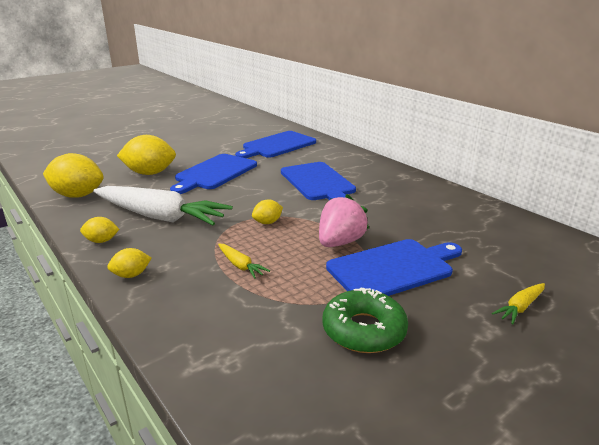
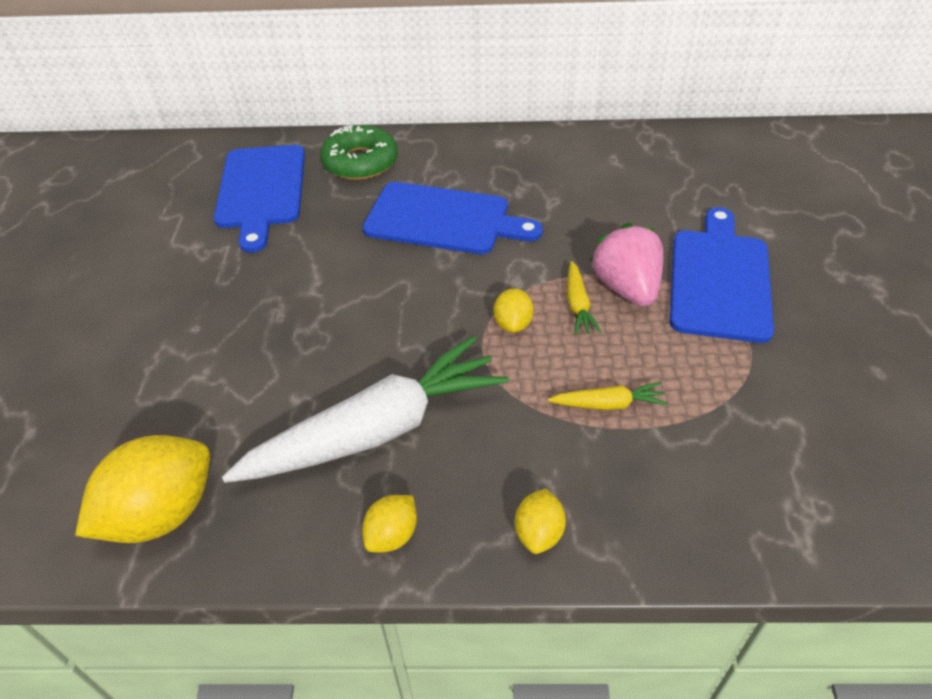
camera: 50 degrees left, 20 degrees up
yellow lemon [117,135,176,175] -> none
blue cutting board [170,154,257,194] -> none
green donut [322,287,408,353] -> green donut moved to [320,125,398,180]
yellow carrot [492,283,545,324] -> yellow carrot moved to [567,261,602,335]

